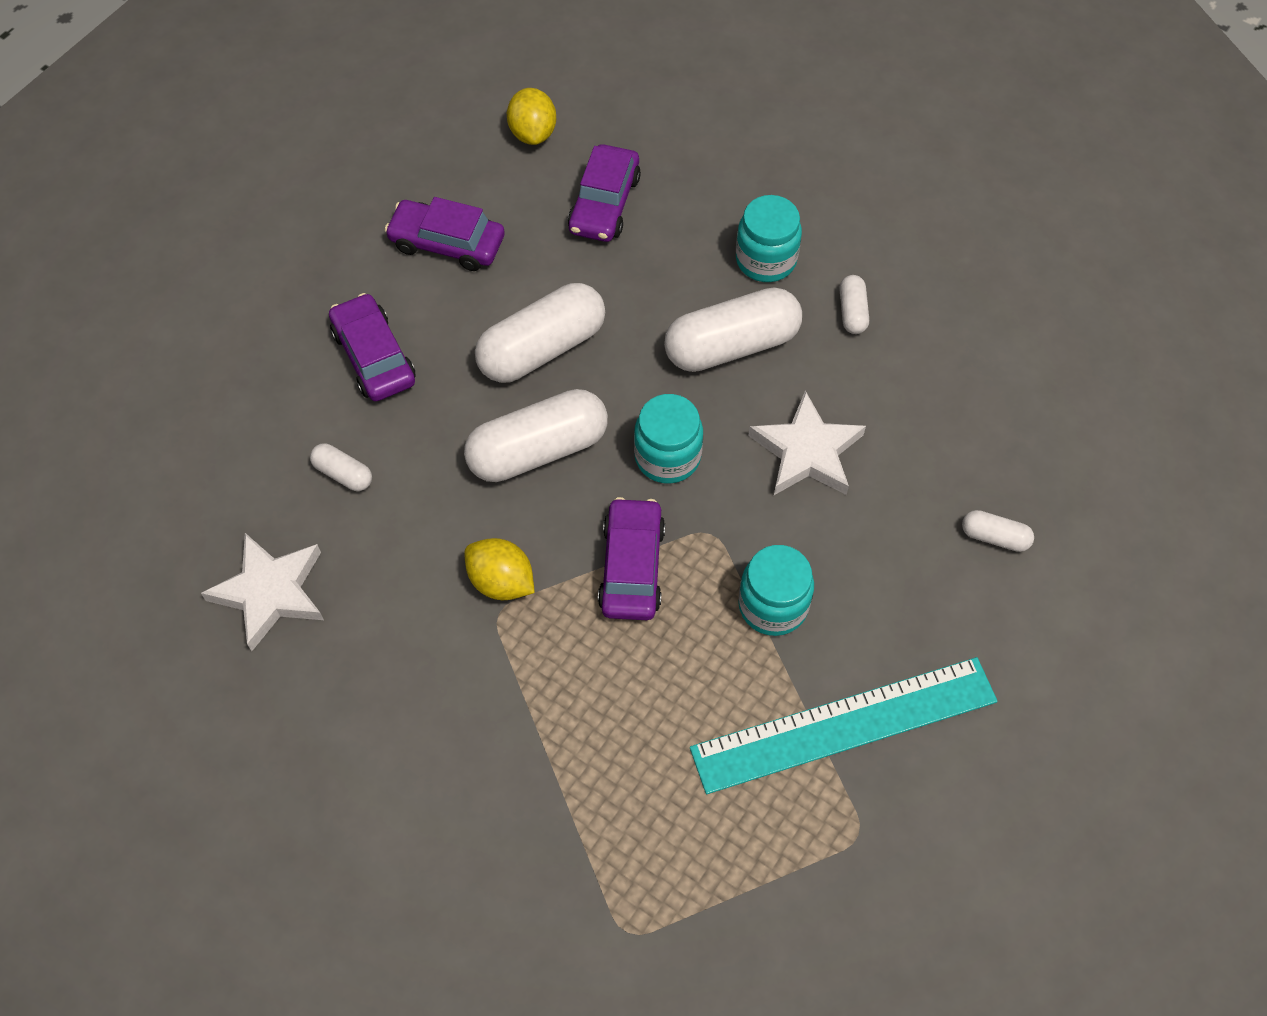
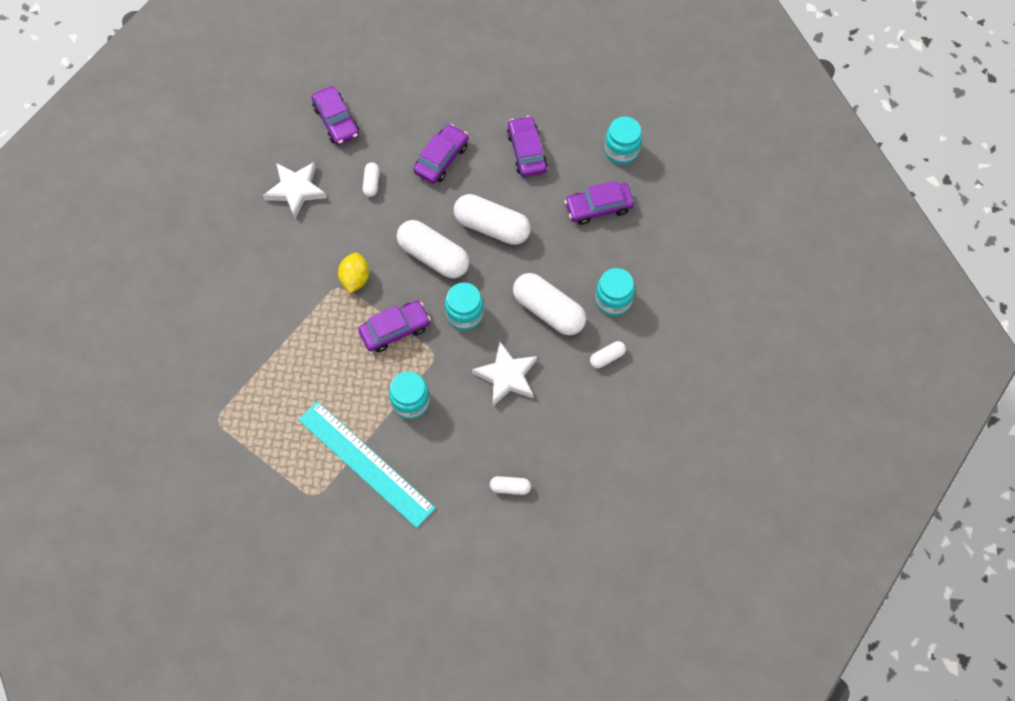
camera: 60 degrees right, 5 degrees up
yellow lemon [507,88,556,145] -> turquoise jar [605,117,642,165]
white capsule [962,510,1034,552] -> white capsule turned 75 degrees counterclockwise [490,476,531,495]
none -> purple car [311,86,359,145]

